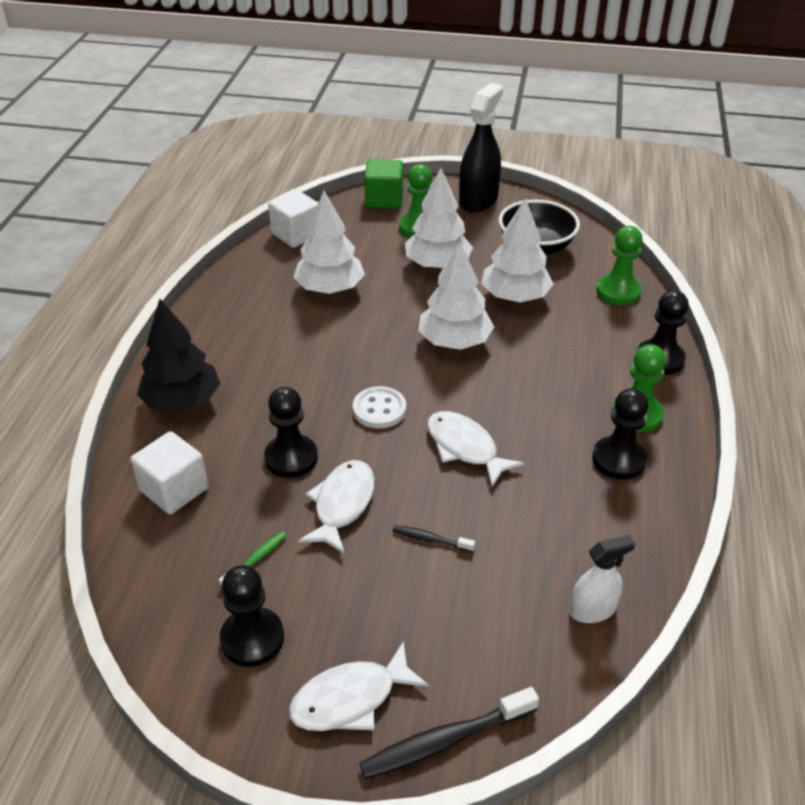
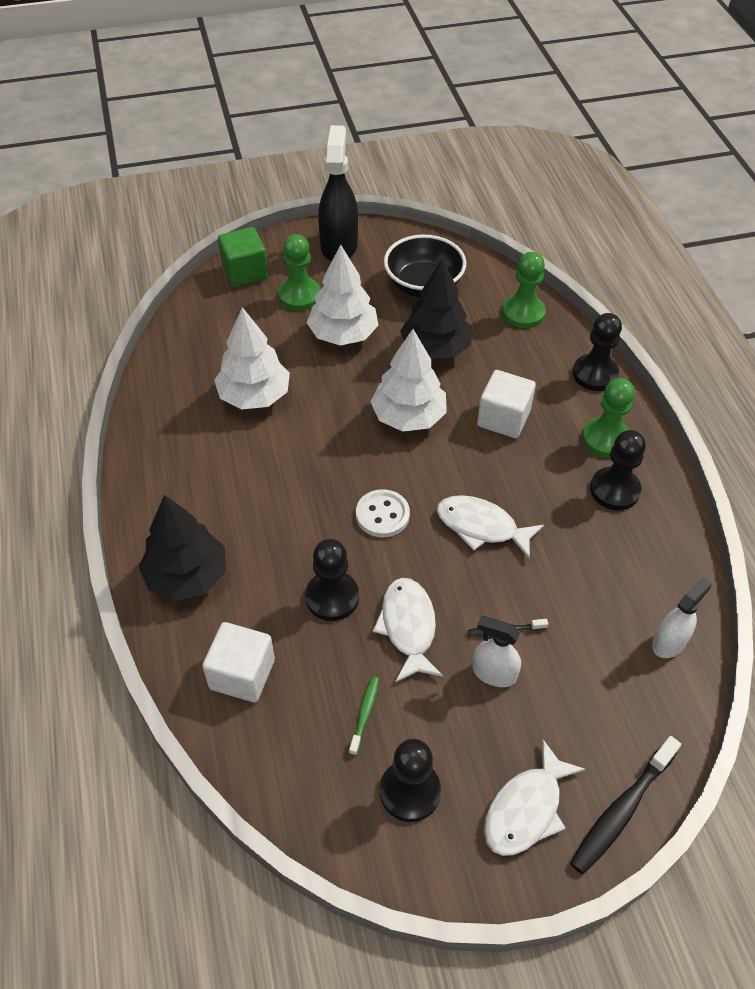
camera: 25 degrees left, 10 degrees up
white cube [268,190,318,248] -> white cube moved to [477,370,536,438]
white tree [481,198,554,302] -> black tree [400,258,472,359]
none -> white spray bottle [473,616,521,687]

